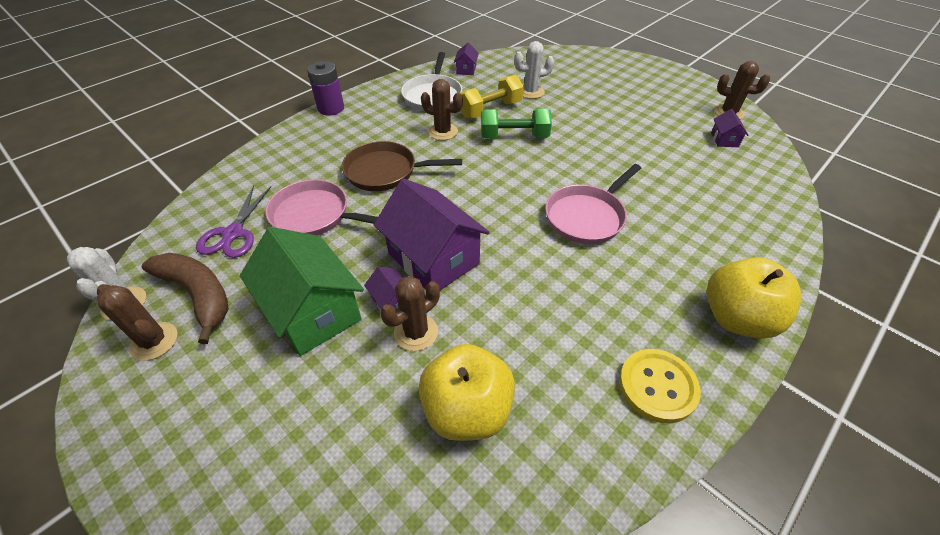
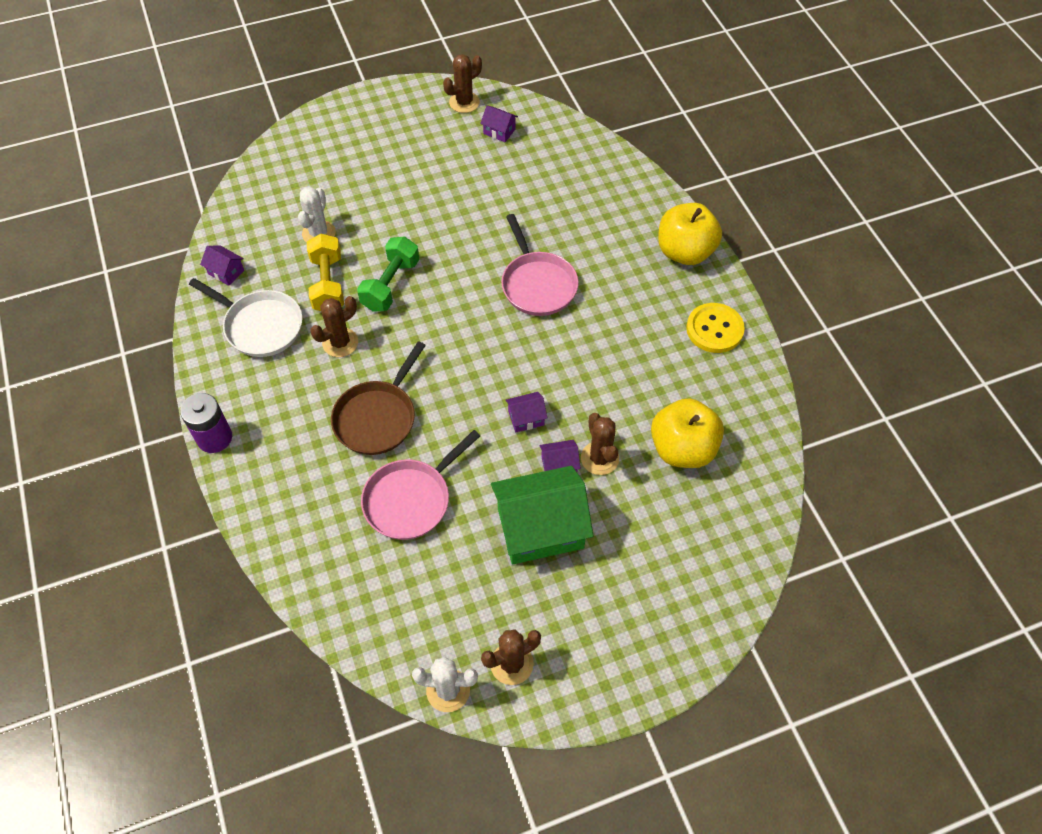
camera: 65 degrees left, 10 degrees up
brown banana [142,253,228,344] -> none
purple scissors [196,185,271,258] -> none
purple house [374,178,490,290] -> purple house [506,392,548,432], size x0.44

